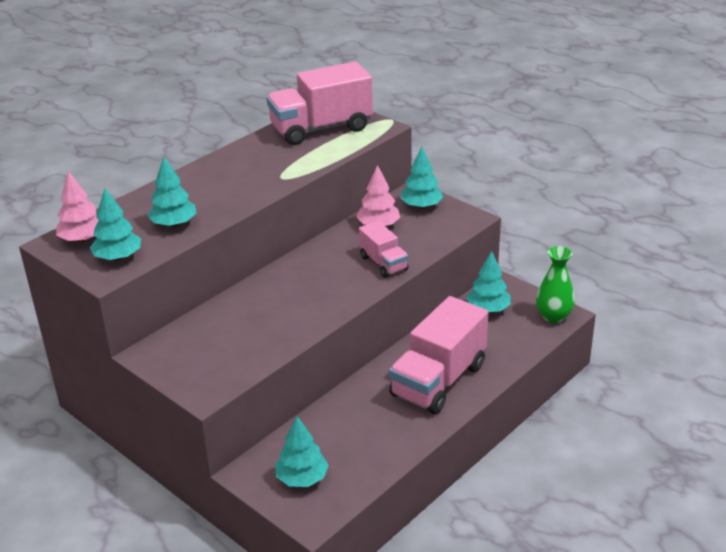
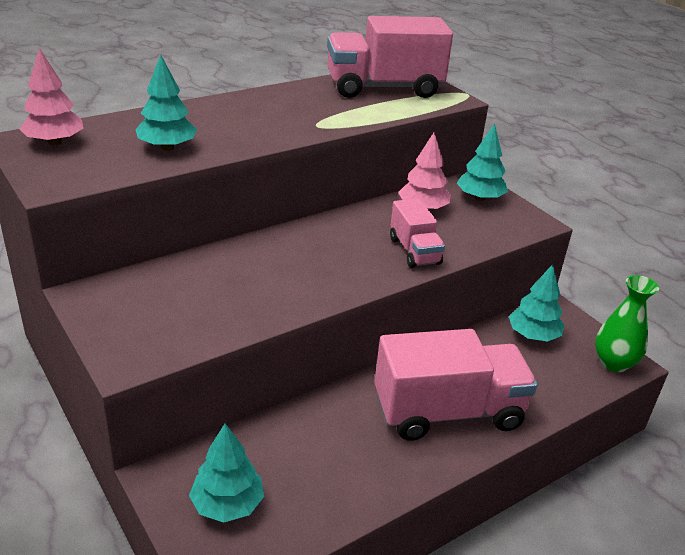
camera: 10 degrees right, 0 degrees up
turquoise tree [90,188,141,261] -> none
pink truck [389,296,488,414] -> pink truck turned 150 degrees counterclockwise [374,329,538,441]

